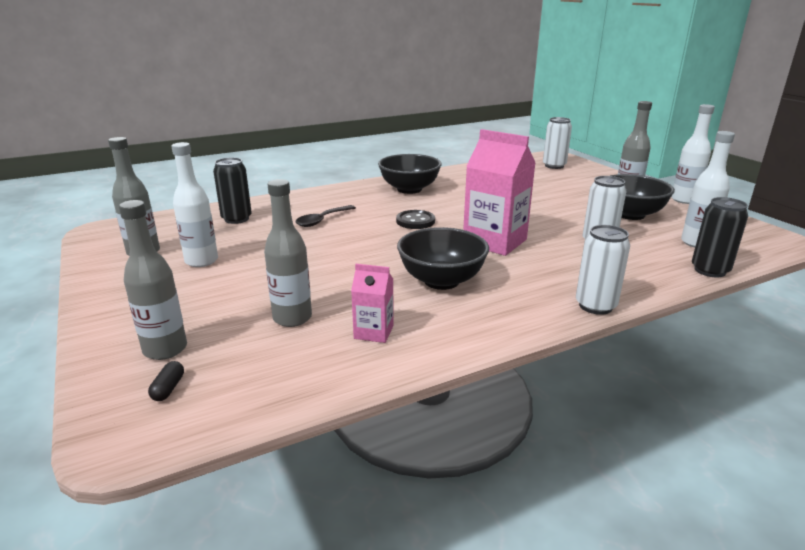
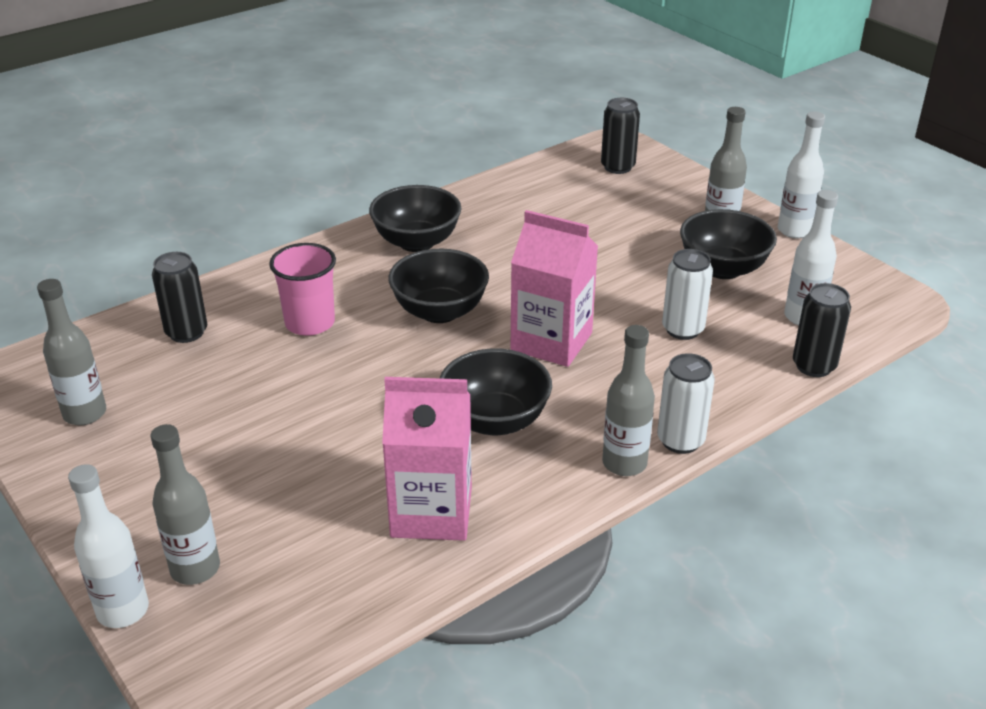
camera: 10 degrees left, 10 degrees up
black capsule [148,361,184,401] -> none
white bottle [171,142,218,267] -> white bottle moved to [68,464,149,628]
grey bottle [264,179,312,327] -> grey bottle moved to [602,325,655,476]
black spoon [295,205,356,227] -> pink cup [269,243,336,336]
pink carton [351,264,394,343] -> pink carton [382,377,472,541], size x1.96
black button [396,210,435,229] -> black bowl [388,249,489,323]
white can [543,117,572,169] -> black can [601,98,640,174]

